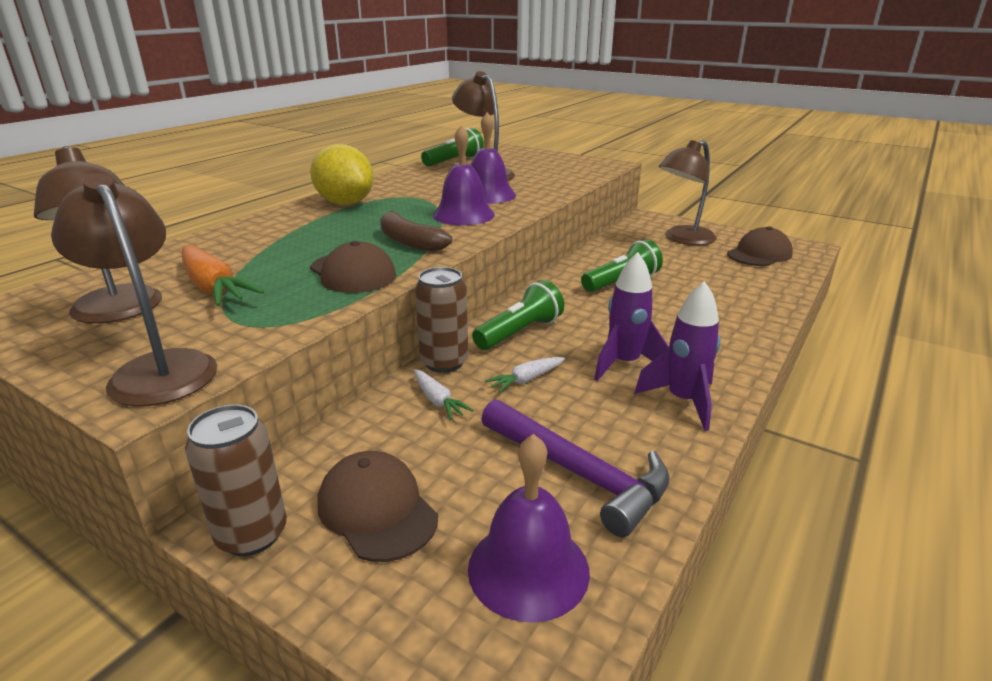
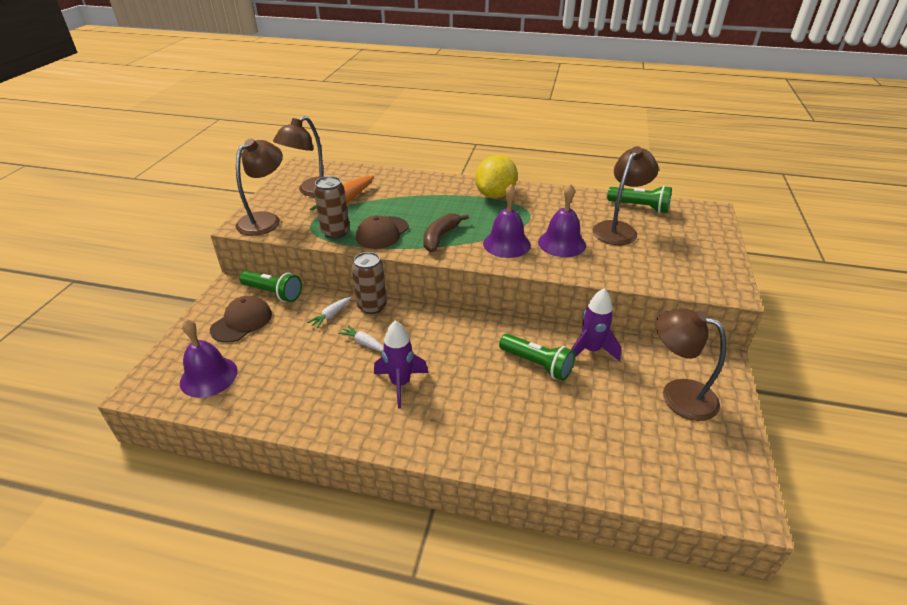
camera: 70 degrees right, 10 degrees up
brown can [185,405,287,556] -> brown can moved to [314,176,350,239]
green flashlight [472,280,564,350] -> green flashlight moved to [239,270,302,302]
purple hammer [481,399,670,537] -> none
purple rocket [634,281,721,431] -> purple rocket moved to [571,288,621,361]
brown cap [727,226,793,266] -> none

